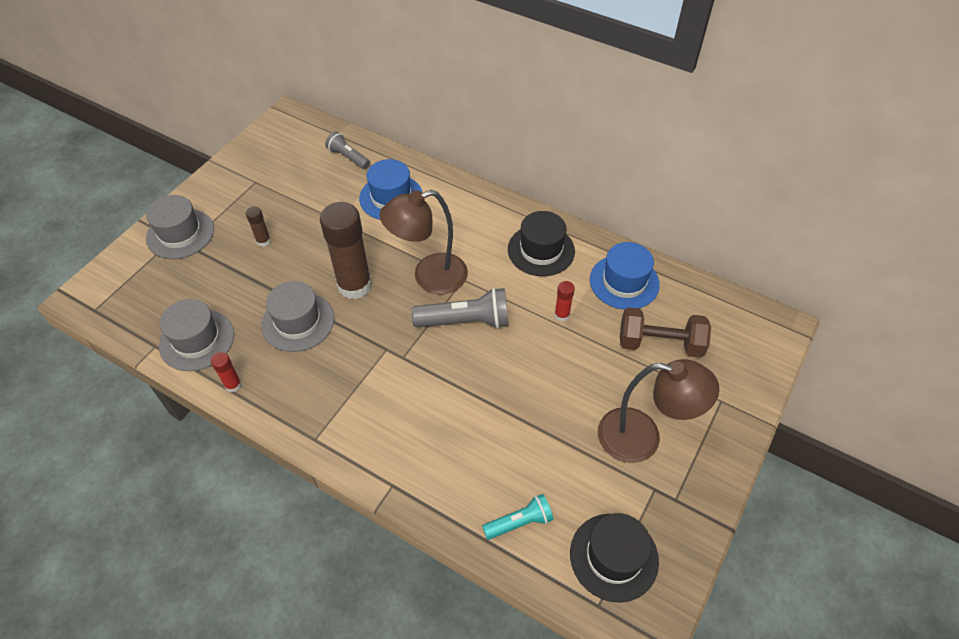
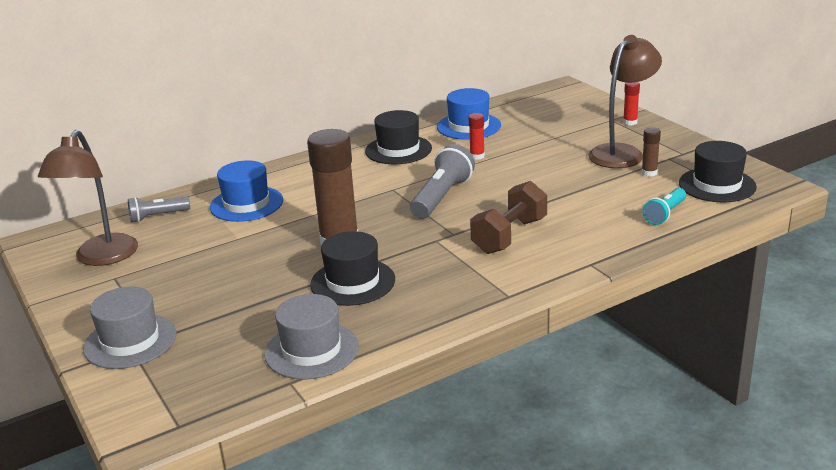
camera: 60 degrees left, 25 degrees down
red glue stick [211,352,242,392] -> red glue stick moved to [623,82,640,126]
brown glue stick [246,206,271,247] -> brown glue stick moved to [641,127,661,177]
grey hat [261,281,334,352] -> black hat [310,231,395,306]
brown lamp [380,190,468,294] -> brown lamp moved to [38,130,138,266]
turquoise flashlight [482,494,554,540] -> turquoise flashlight turned 150 degrees counterclockwise [642,188,686,225]
brown dumbbell [620,307,711,358] -> brown dumbbell moved to [470,181,547,254]

